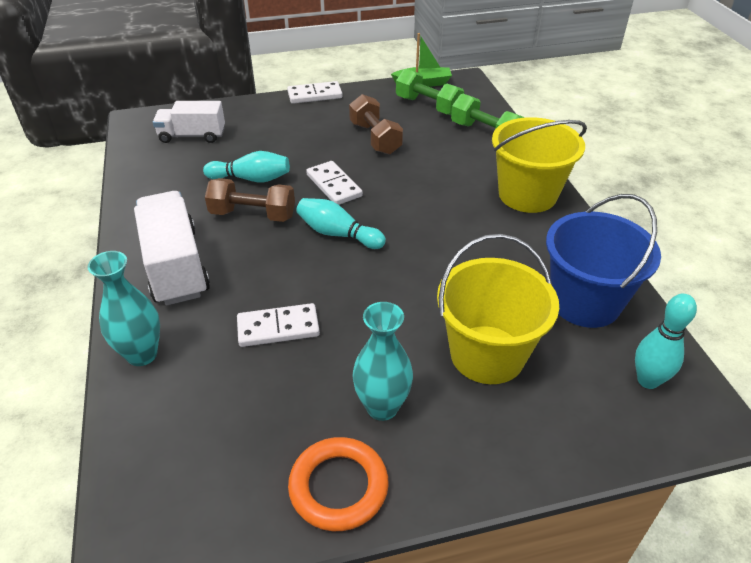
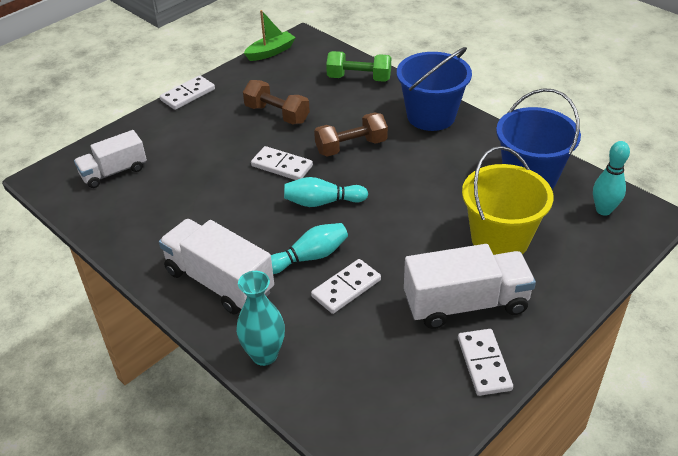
camera: 30 degrees left, 0 degrees up
turquoise bowling pin [203,151,290,183] -> turquoise bowling pin moved to [271,223,348,274]
brown dumbbell [205,178,295,222] -> brown dumbbell moved to [314,112,388,157]
orange ring [288,437,389,531] -> white domino [458,329,513,396]
turquoise vase [352,302,413,421] -> white truck [404,244,536,329]
green dumbbell [396,69,464,115] -> none
yellow bucket [492,117,587,213] -> blue bucket [397,47,472,131]

